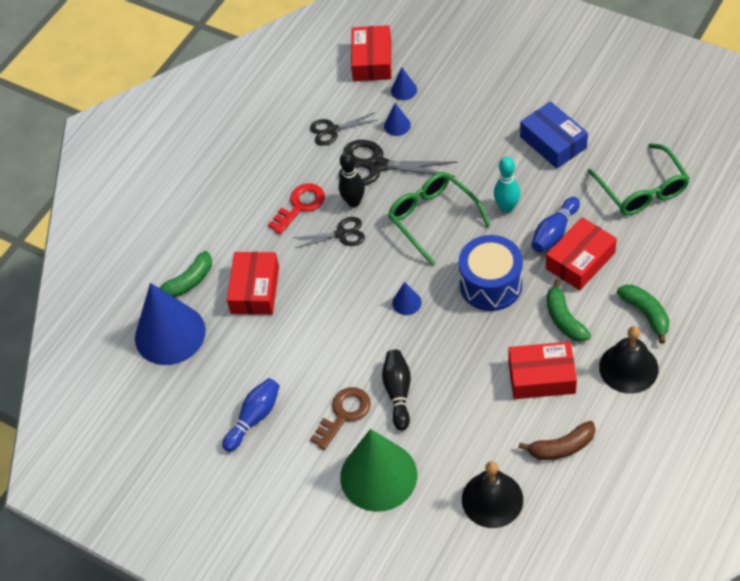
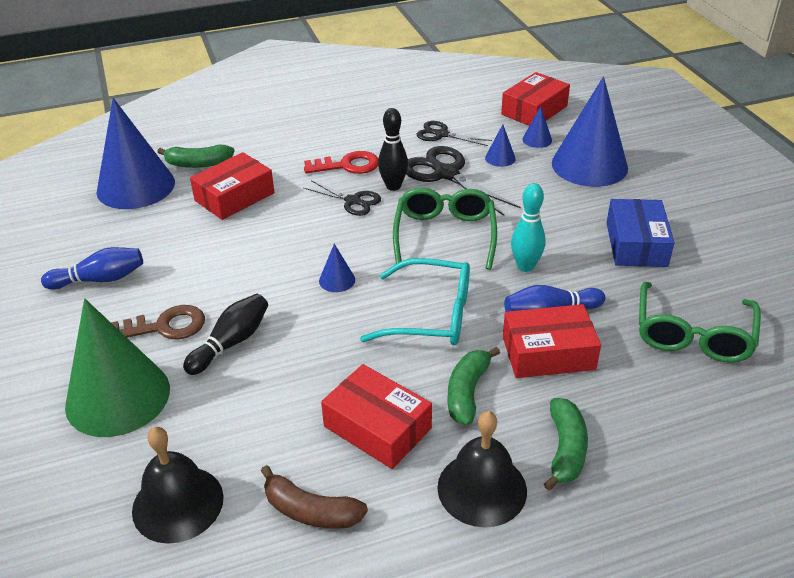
camera: 35 degrees right, 15 degrees down
blue drum [459,235,523,311] -> turquoise glasses [360,258,470,345]
none -> blue cone [552,76,628,187]

